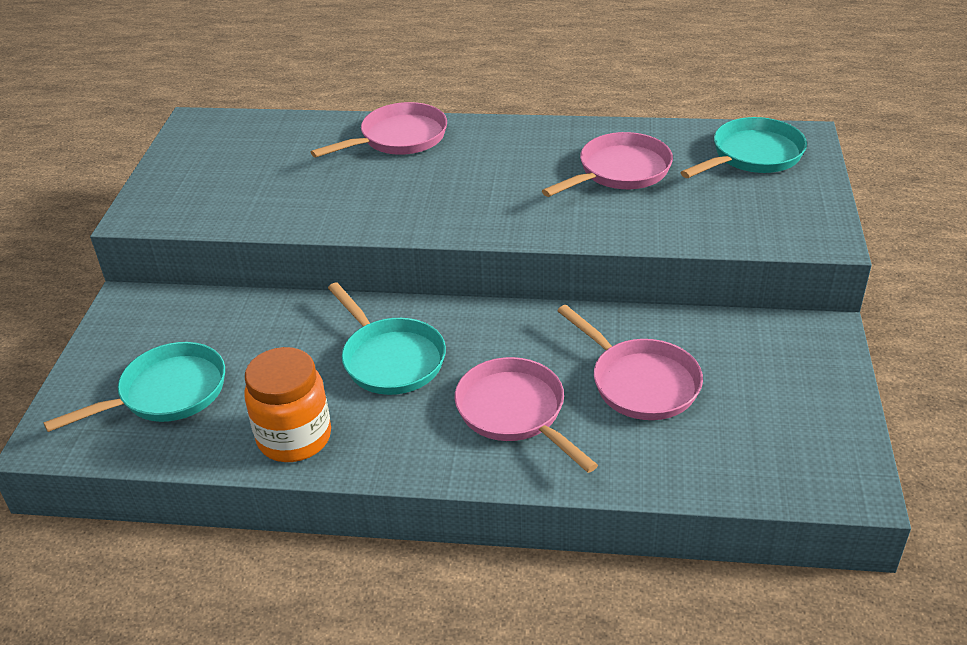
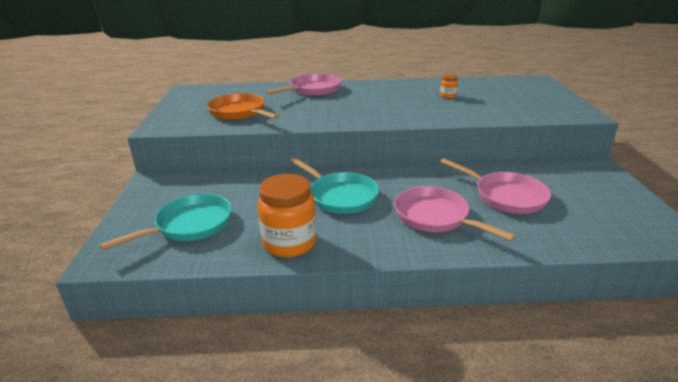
camera: 10 degrees left, 10 degrees down
pink pan [542,132,673,197] -> orange jar [440,74,458,98]
turquoise pan [680,117,807,178] -> none
none -> orange pan [207,93,279,120]

